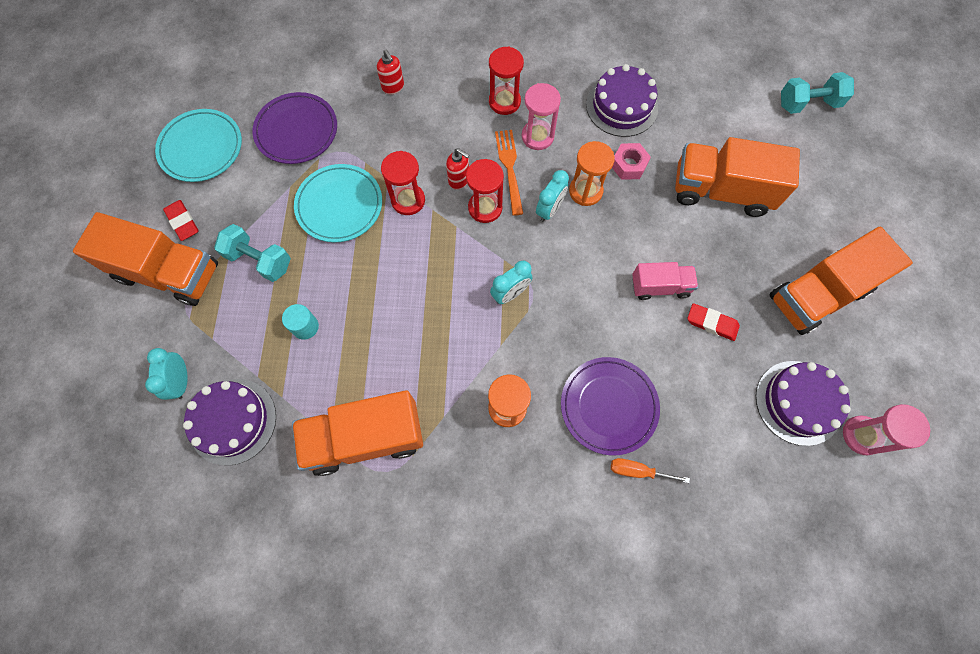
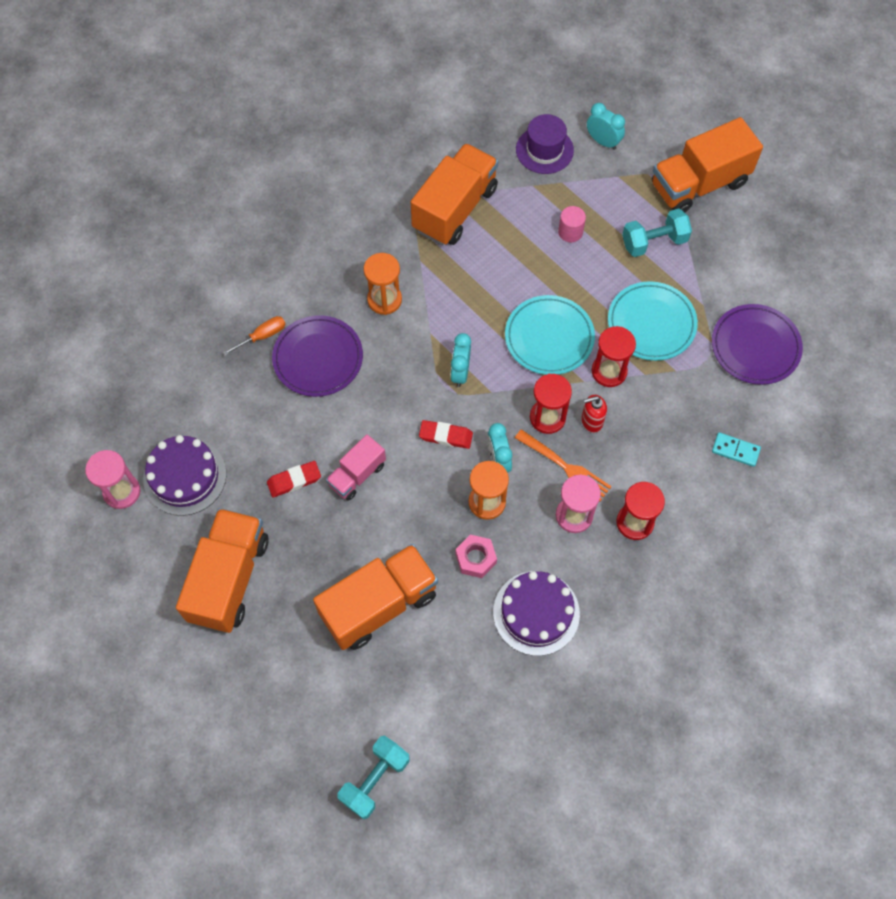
camera: 135 degrees right, 5 degrees down
turquoise plate [155,109,242,182] -> turquoise plate moved to [505,295,595,375]
red eraser [163,200,199,241] -> red eraser moved to [419,420,473,449]
purple cake [183,379,276,465] -> purple hat [516,114,574,174]
turquoise cylinder [282,304,319,340] -> pink cylinder [558,206,586,242]
red soap dispenser [377,50,404,94] -> turquoise domino [712,432,761,467]

